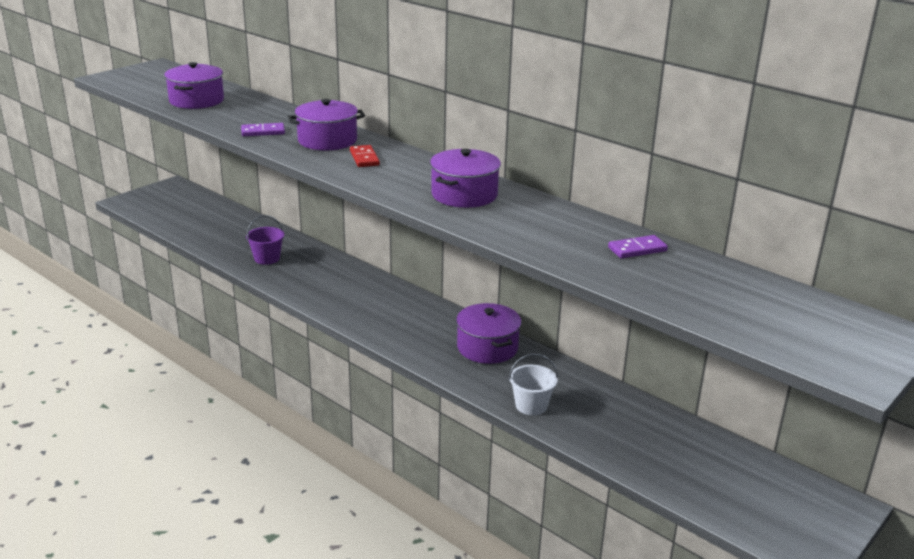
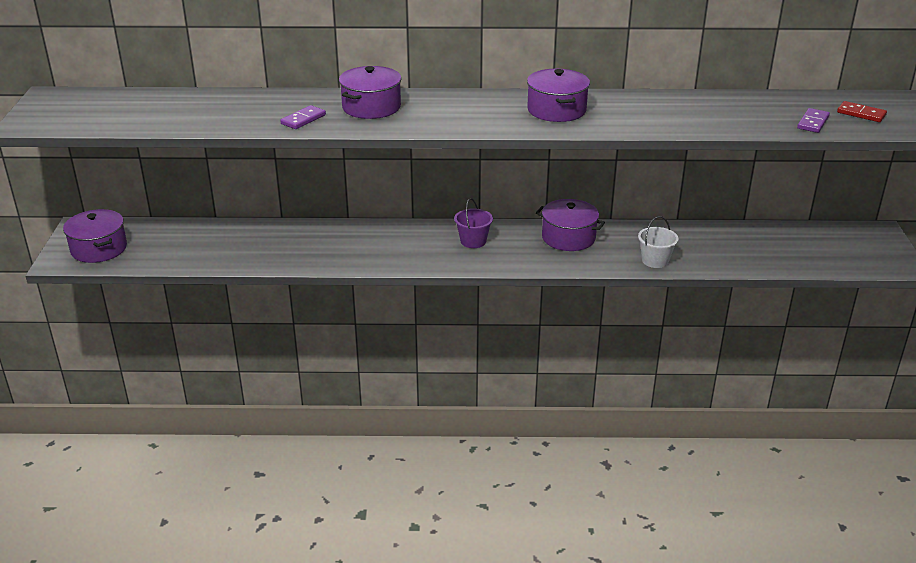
camera: 40 degrees left, 5 degrees up
purple pot [164,62,224,109] -> purple pot moved to [63,209,127,263]
purple bucket [246,215,284,265] -> purple bucket moved to [454,198,493,248]
red domino [350,145,380,167] -> red domino moved to [837,101,887,122]
purple domino [608,235,668,258] -> purple domino moved to [797,108,830,133]

